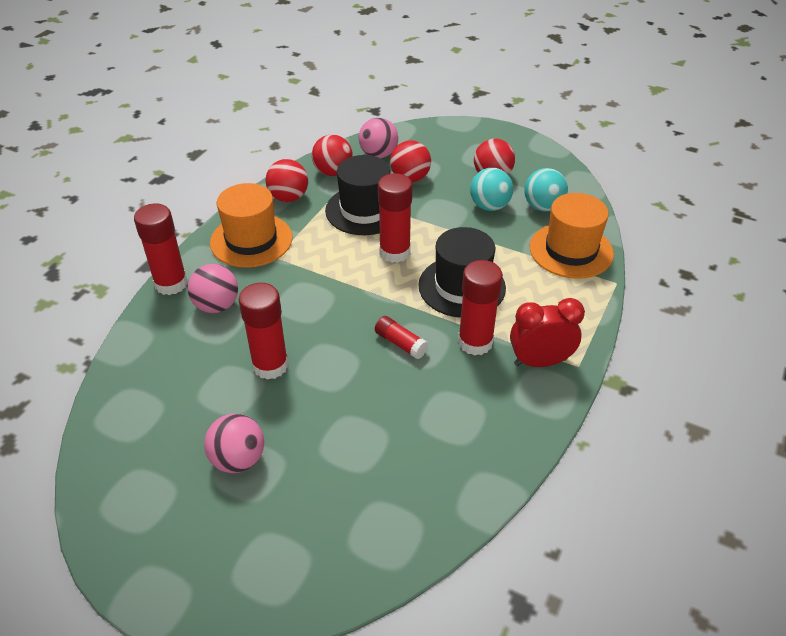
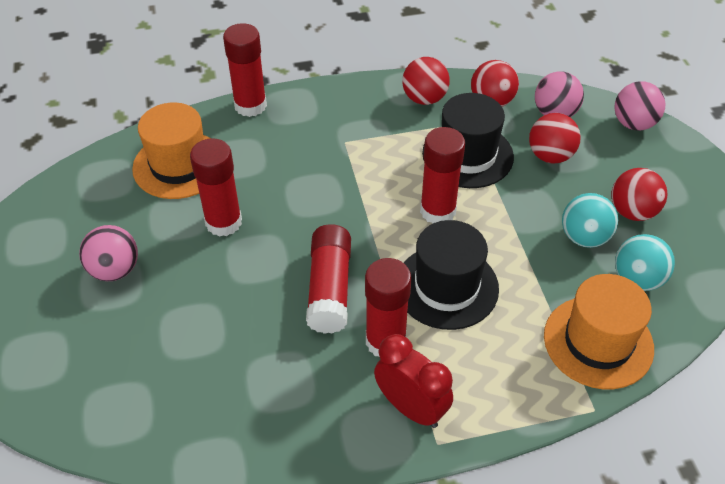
camera: 50 degrees right, 5 degrees up
pink ball [188,264,238,313] -> pink ball moved to [614,81,666,131]
orange hat [210,183,293,268] -> orange hat moved to [132,102,211,199]
red glue stick [375,316,428,359] -> red glue stick [306,224,351,334], size x1.77

